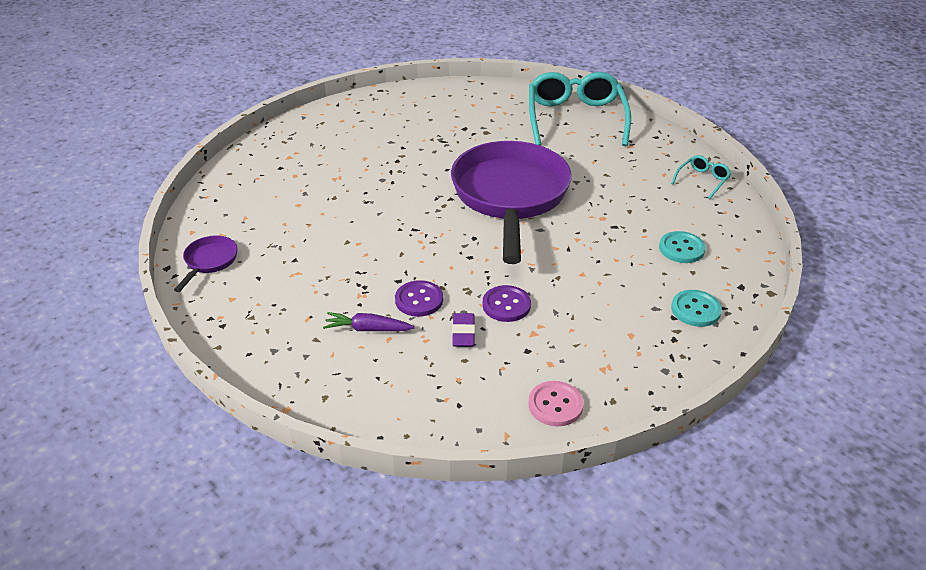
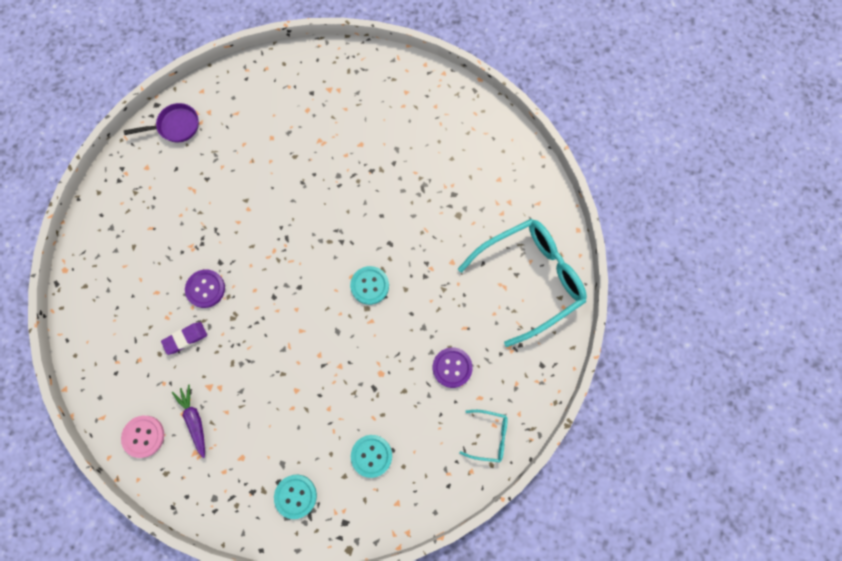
camera: 60 degrees right, 35 degrees up
purple carrot [323,312,415,331] -> purple carrot moved to [172,384,205,458]
purple pan [451,141,572,264] -> turquoise button [350,266,389,305]
purple button [482,285,531,322] -> purple button moved to [433,347,473,388]

